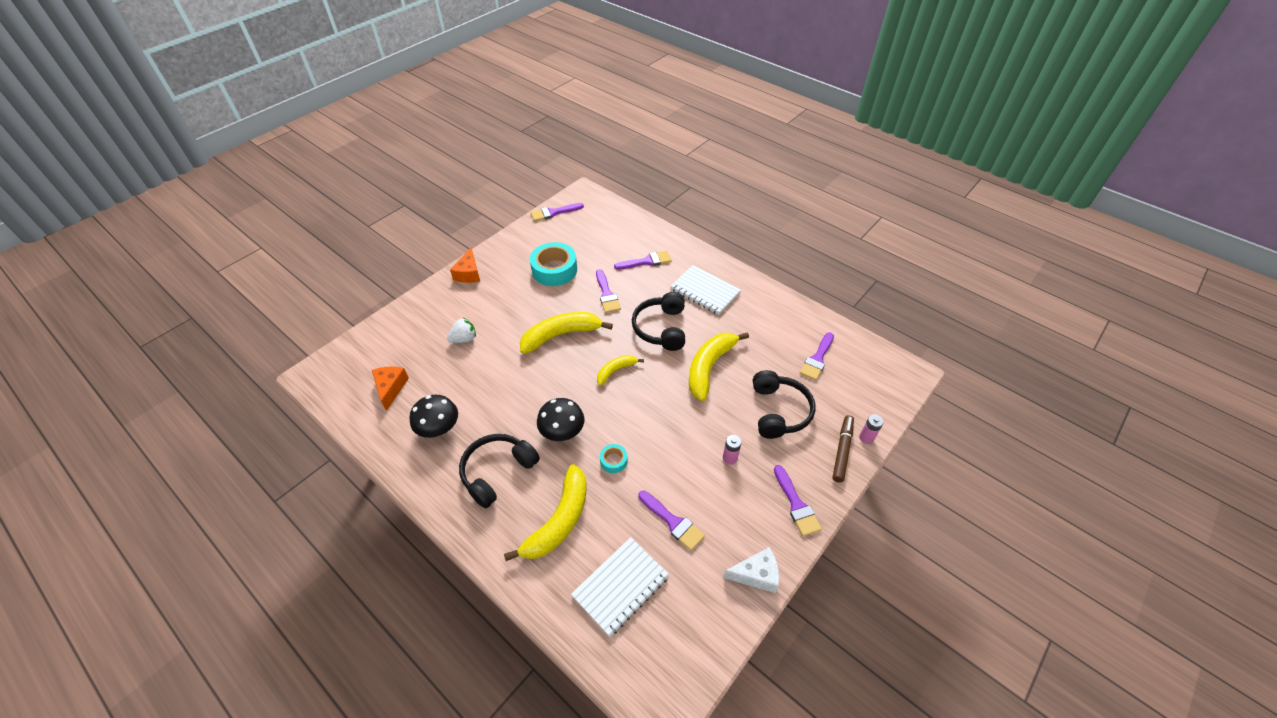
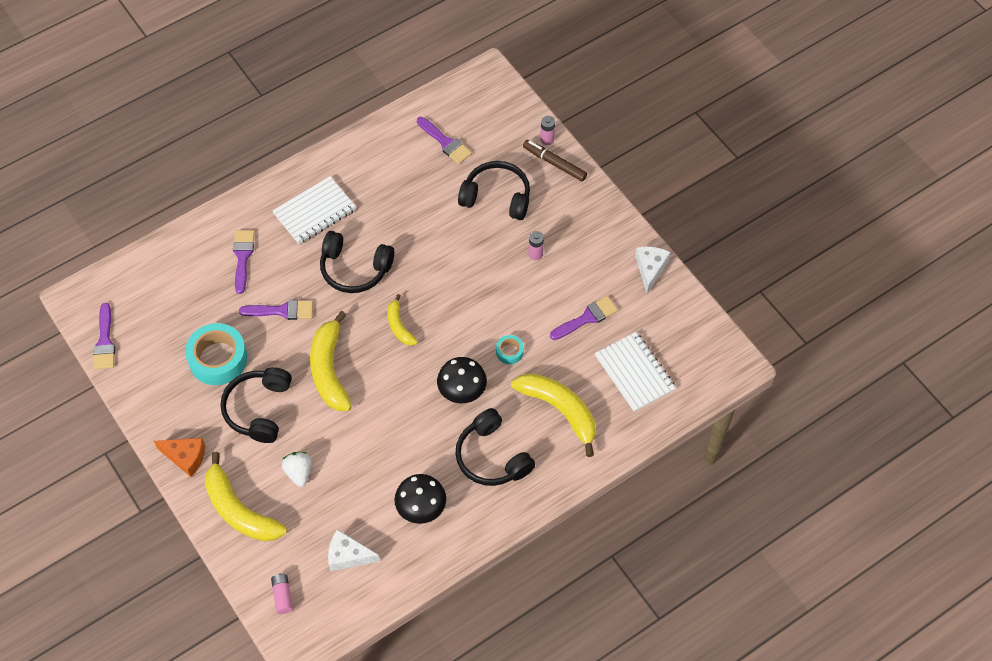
camera: 75 degrees left, 10 degrees up
orange cheese [372,366,409,411] -> white cheese [328,530,380,571]
yellow banana [689,332,749,401] -> yellow banana moved to [205,452,287,542]
purple brush [774,465,822,536] -> none
none -> black headphones [221,367,292,443]
none -> pink battery [271,573,293,614]

